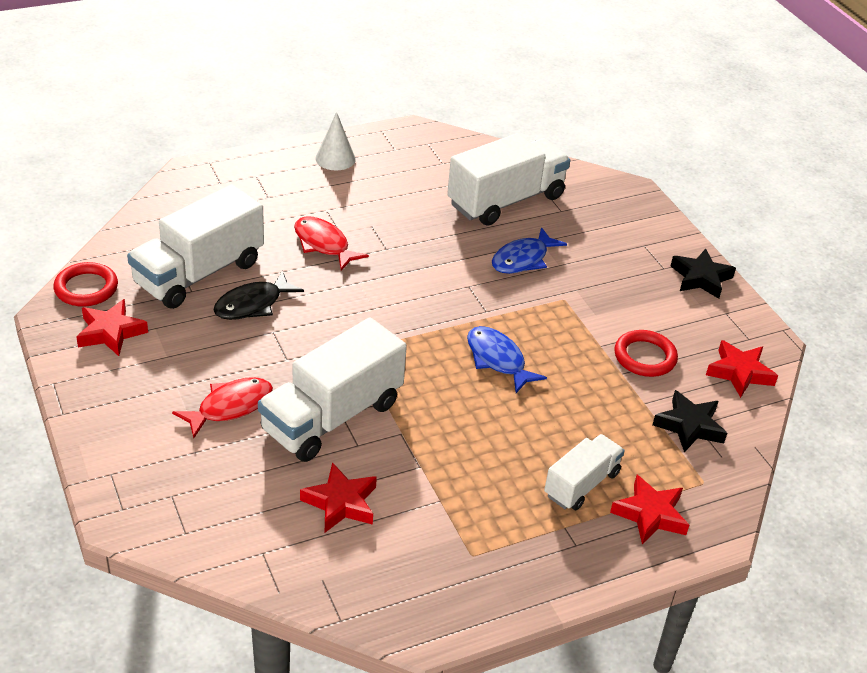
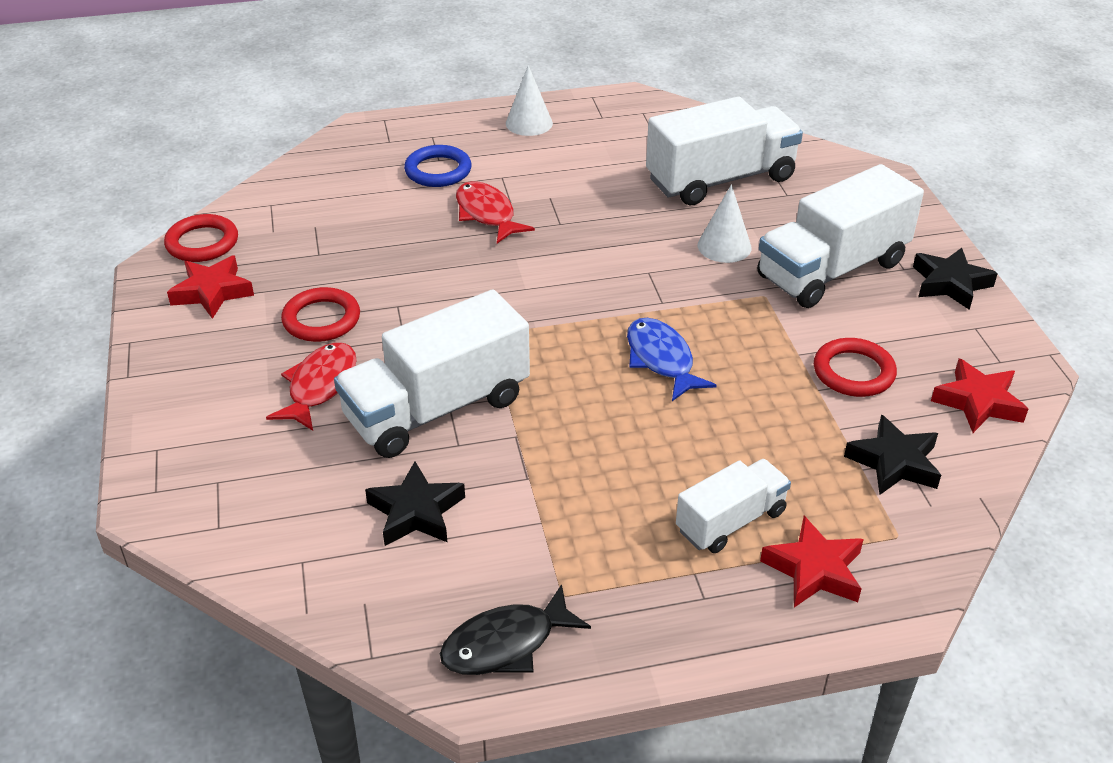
camera: 15 degrees right, 0 degrees up
white truck [127,184,264,309] -> white truck moved to [757,164,924,308]
red fish [172,377,273,438] -> red fish turned 45 degrees counterclockwise [266,342,357,431]
black fish [214,271,304,320] -> black fish moved to [440,584,591,675]
red star [300,462,377,532] -> black star [365,462,465,546]
blue fish [492,227,567,274] -> white cone [698,184,751,263]
none -> red ring [281,287,360,342]
none -> blue ring [404,145,472,187]

